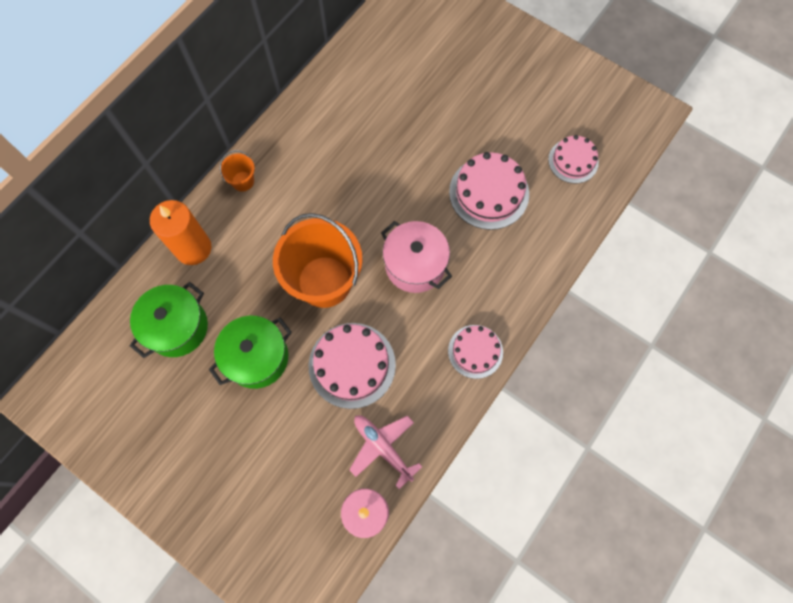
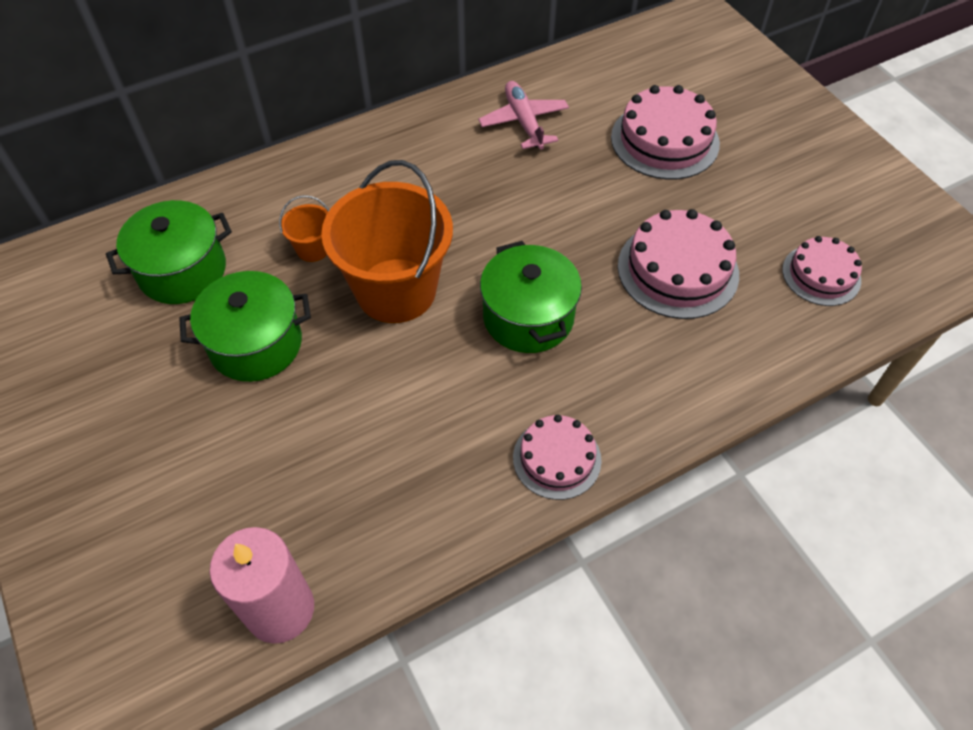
camera: 25 degrees right, 15 degrees down
orange candle [150,200,211,265] -> none
orange bucket [220,150,255,192] -> orange bucket moved to [279,195,329,262]
pink cake [309,323,396,409] -> pink cake moved to [611,85,720,180]
pink plane [349,415,422,489] -> pink plane moved to [478,81,569,150]
pink pot [381,221,452,293] -> green pot [480,241,582,353]

